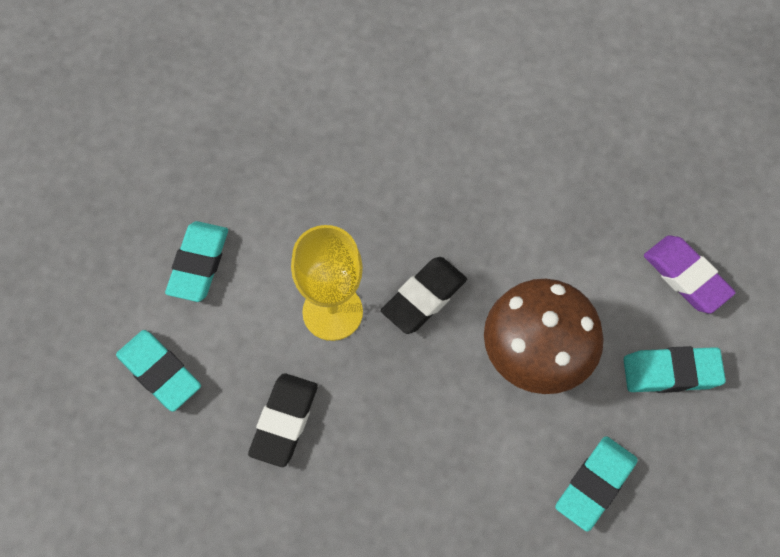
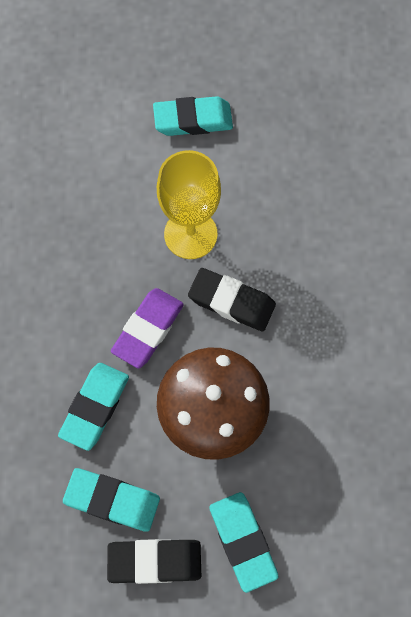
camera: 70 degrees right, 5 degrees up
turquoise eraser [116,330,201,412] -> turquoise eraser moved to [58,363,129,451]
black eraser [248,373,318,467] -> black eraser moved to [107,539,201,584]
purple eraser [644,235,736,314] -> purple eraser moved to [111,288,184,369]

